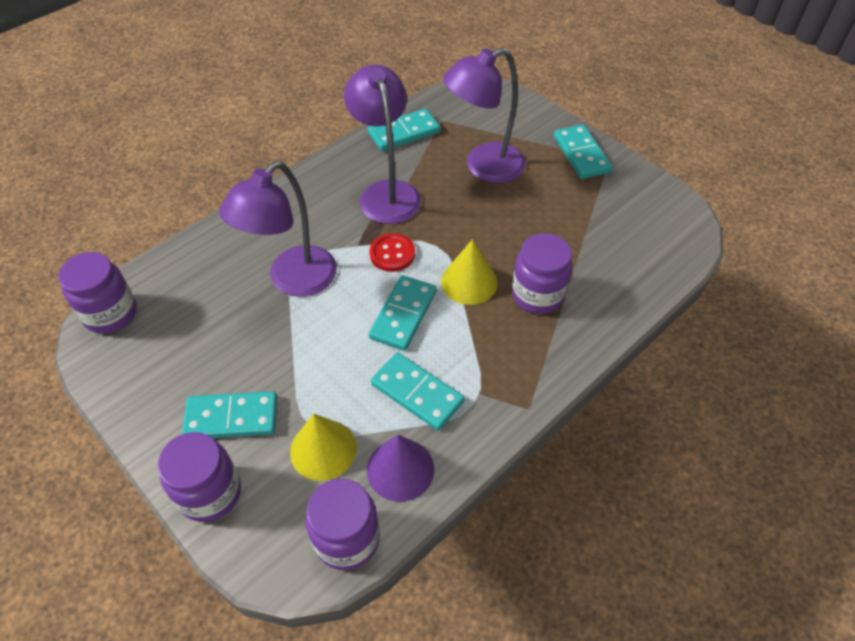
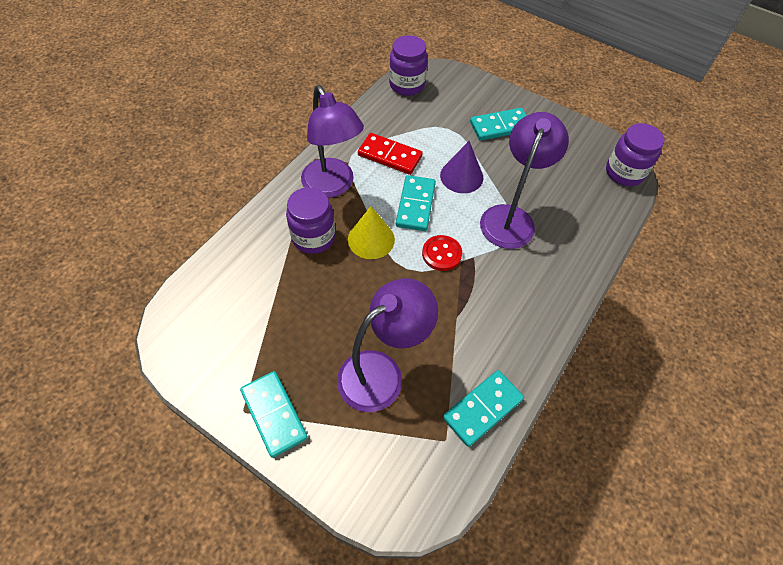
camera: 165 degrees right, 5 degrees up
purple jar [158,432,241,522] -> none
yellow cone [290,414,357,481] -> none
purple lamp [344,65,421,224] -> purple lamp moved to [301,85,364,198]
purple cone [367,435,434,502] -> purple cone moved to [440,141,484,193]
turquoise domino [371,352,465,431] -> red domino [358,133,423,175]

